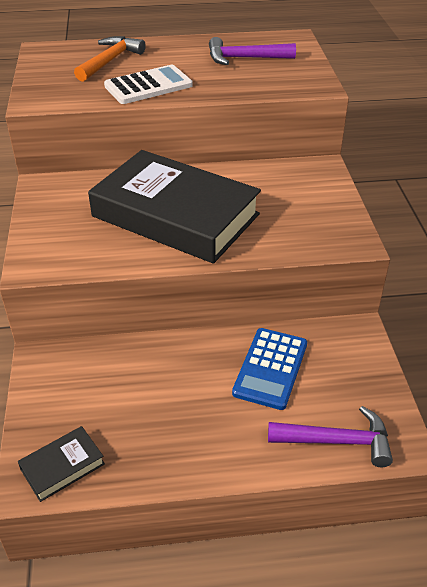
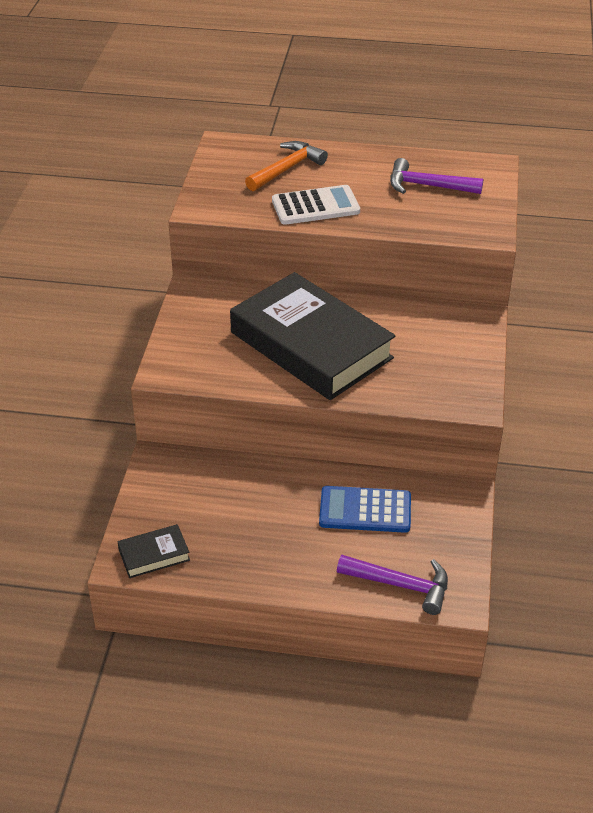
camera: 15 degrees right, 0 degrees up
blue calculator [232,328,307,410] -> blue calculator turned 60 degrees clockwise [319,486,411,533]

